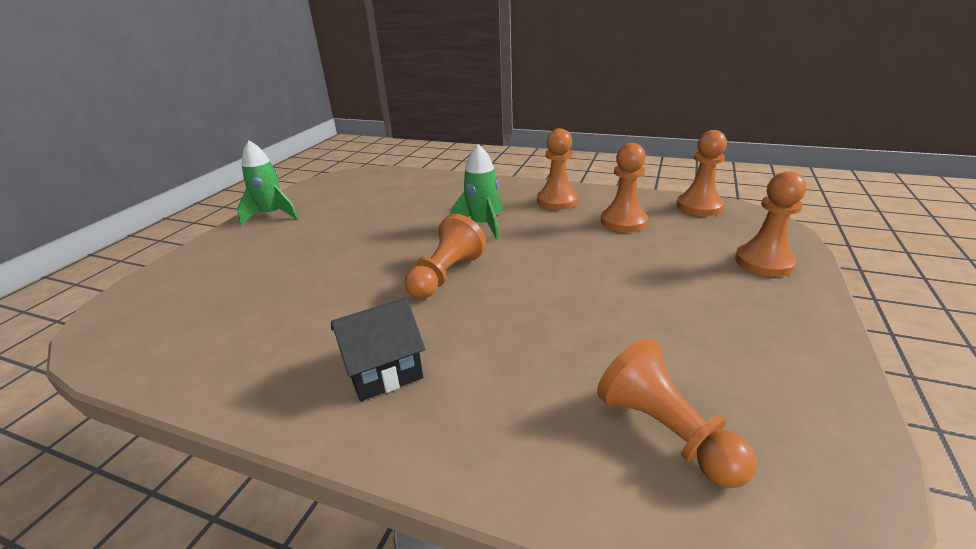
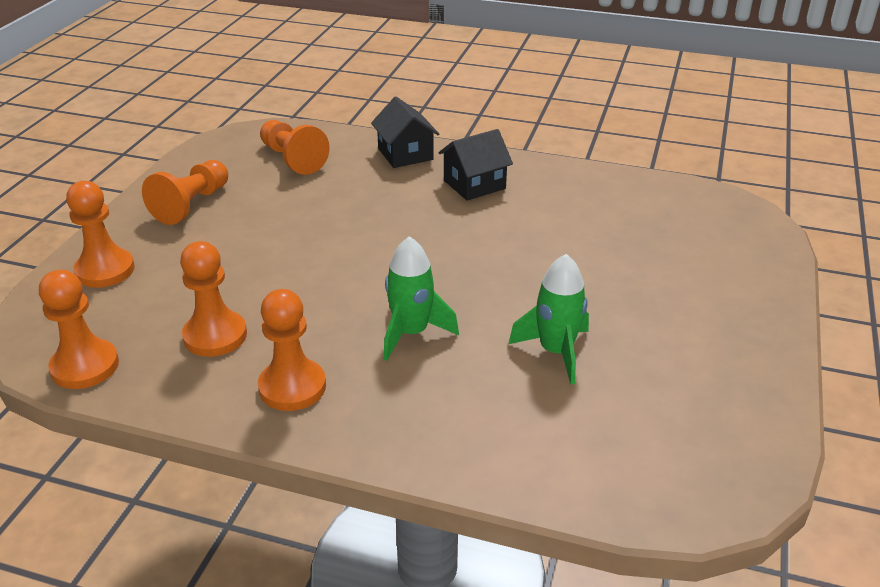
camera: 175 degrees right, 5 degrees up
green rocket [237,141,298,225] -> green rocket moved to [508,254,589,385]
orange pawn [405,214,486,299] -> orange pawn moved to [142,160,228,225]
none -> black house [371,97,439,168]

